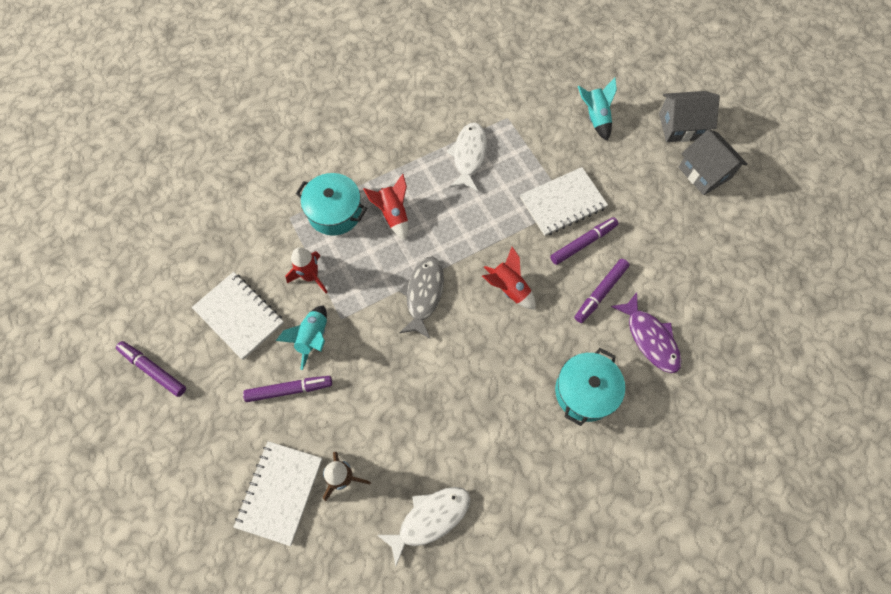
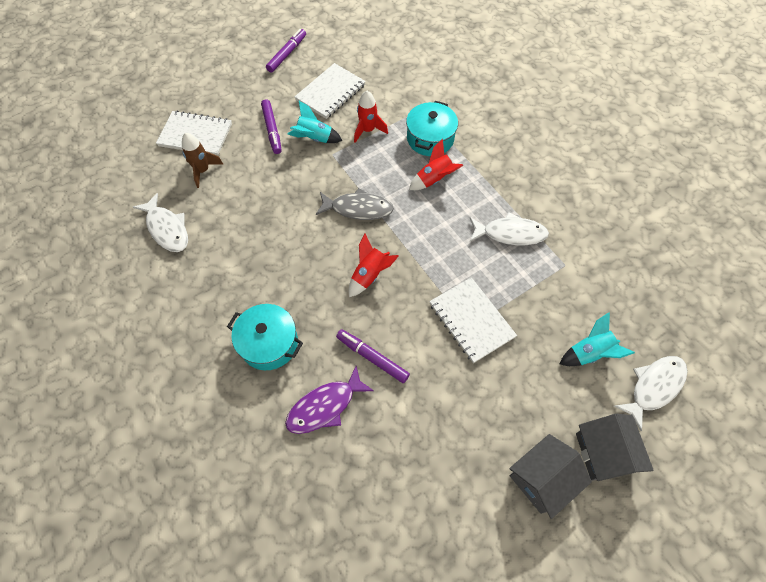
camera: 85 degrees right, 5 degrees down
purple marker [550,217,618,265] -> none
none -> white fish [614,356,688,431]

